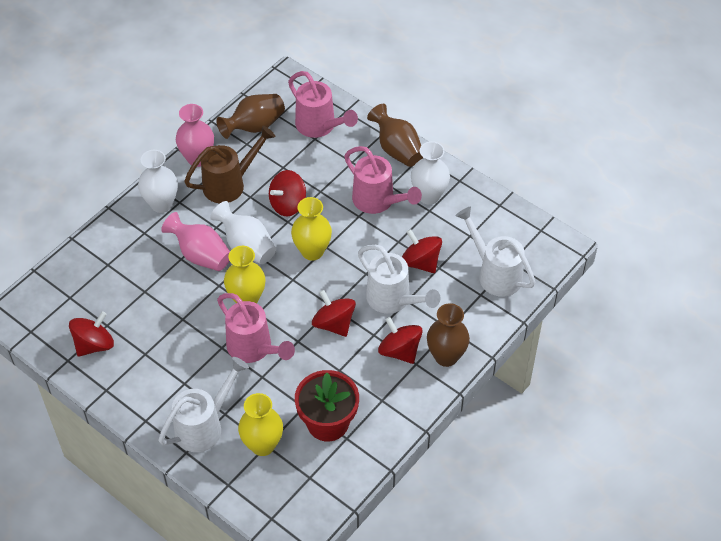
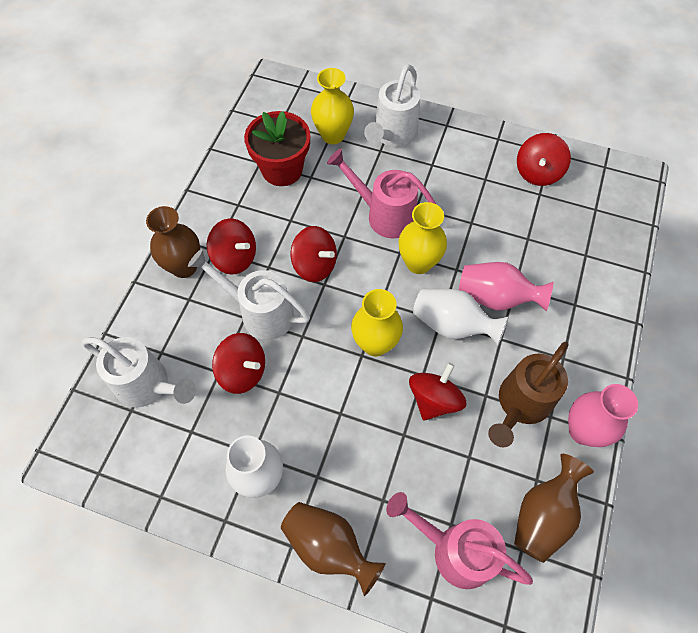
camera: 160 degrees right, 10 degrees up
white vase [138,150,178,213] -> none
pink watering can [344,146,422,214] -> none

